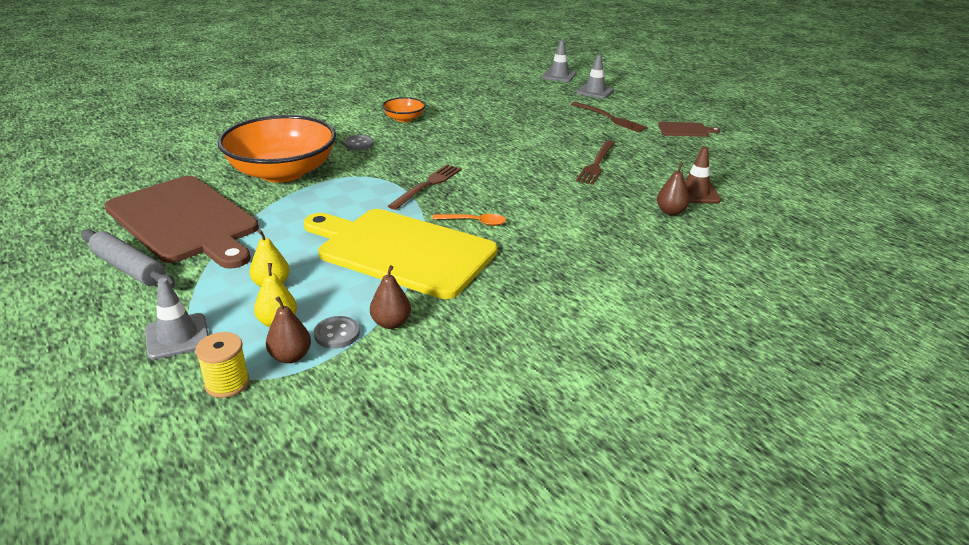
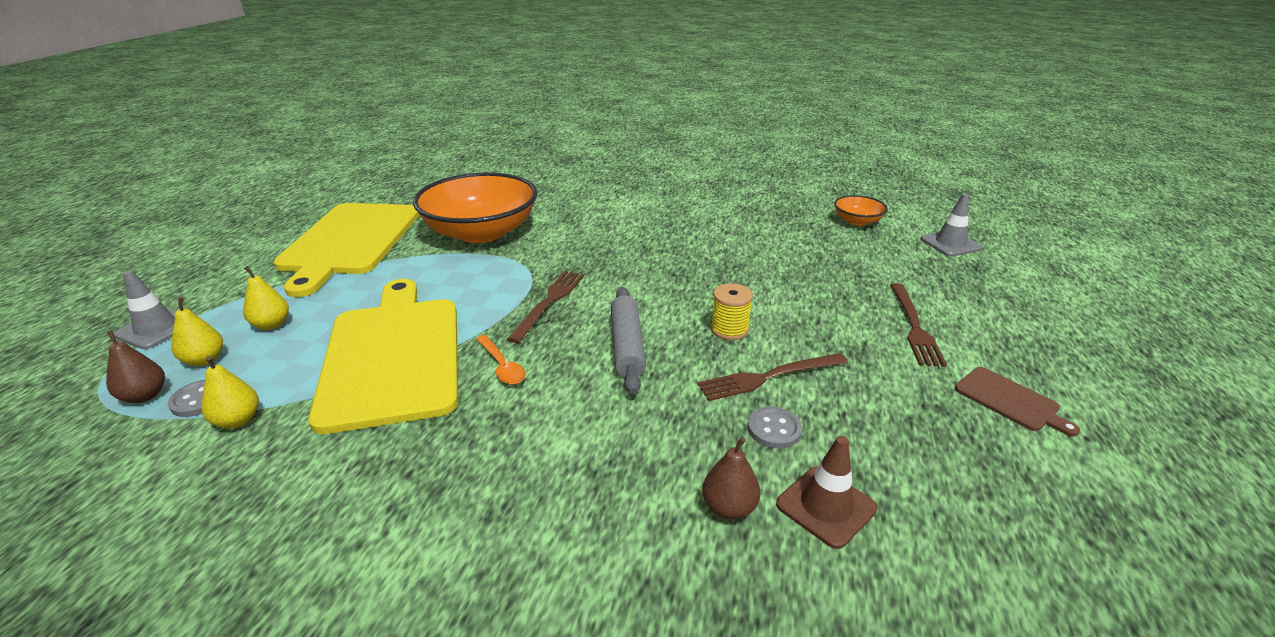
camera: 50 degrees right, 0 degrees up
grey rolling pin [81,229,175,288] -> grey rolling pin moved to [611,287,646,394]
brown cutting board [105,176,259,269] -> yellow cutting board [274,203,420,297]
yellow spool [195,332,249,398] -> yellow spool moved to [711,283,753,340]
grey button [344,135,374,150] -> grey button moved to [748,407,802,449]
brown pear [370,265,411,329] -> yellow pear [201,356,259,428]
orange bowl [382,97,425,122] -> orange bowl moved to [834,195,888,226]
brown fork [388,164,461,210] -> brown fork turned 60 degrees counterclockwise [507,271,584,343]
grey traffic cone [576,54,614,99] -> none

